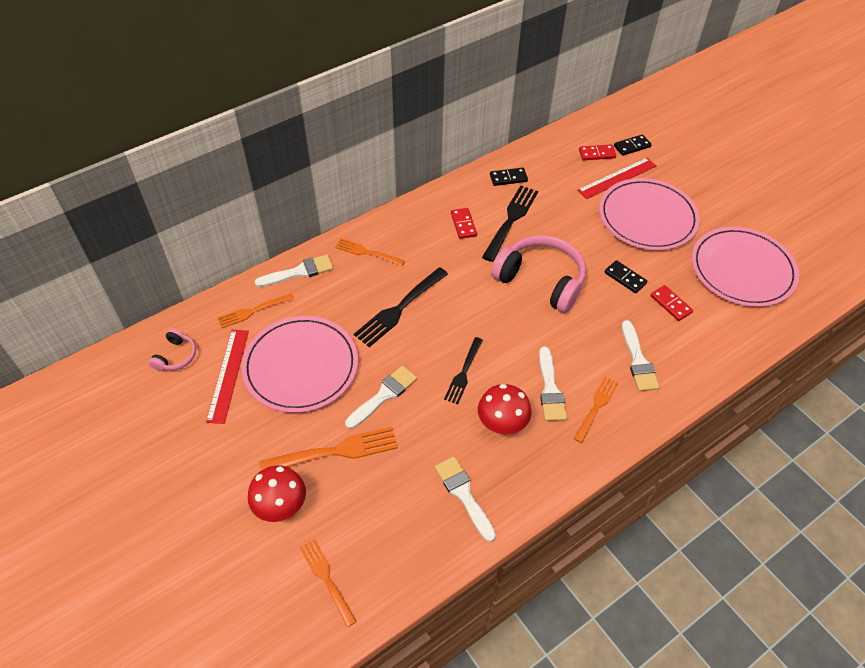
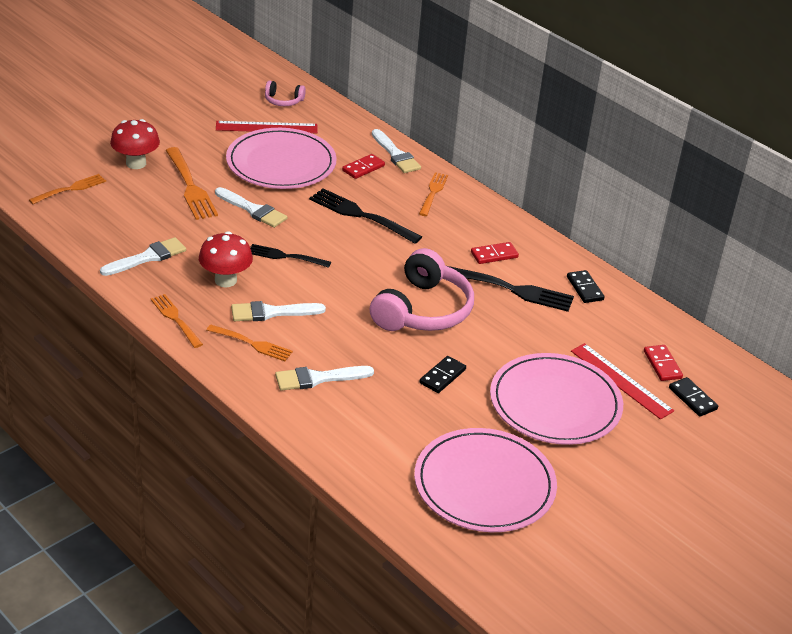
camera: 80 degrees right, 15 degrees down
orange fork [218,294,294,328] -> orange fork moved to [151,294,203,348]
red domino [650,285,693,321] -> red domino moved to [342,154,385,179]

